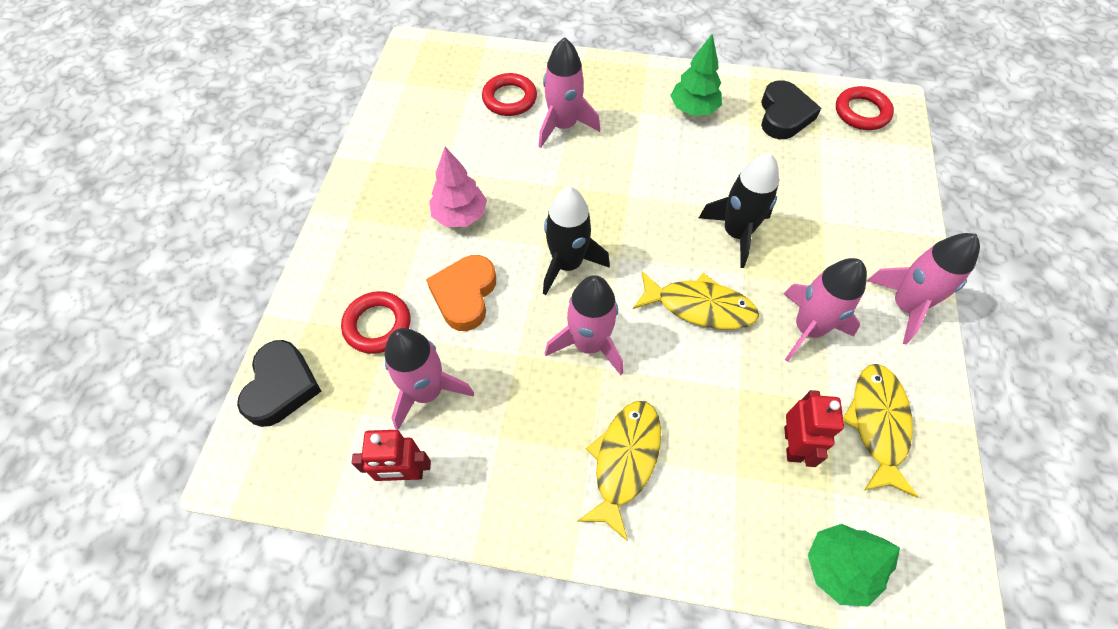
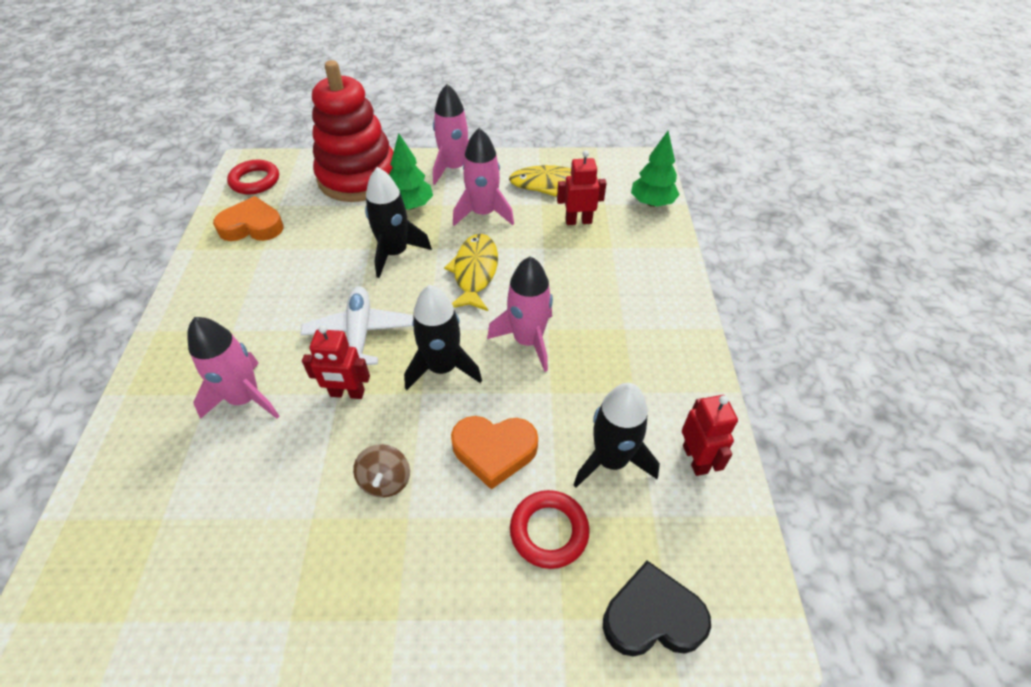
camera: 100 degrees left, 10 degrees down
pink rocket [384,328,474,430] -> black rocket [574,383,660,488]
pink tree [429,147,487,227] -> brown spinning top [353,444,410,498]
red ring [482,73,537,116] -> none
yellow fish [577,401,661,542] -> none
green tree [670,34,722,116] -> green tree moved to [389,133,433,210]
black heart [761,80,821,139] -> orange heart [213,196,283,241]
none -> white plane [300,286,413,365]
none -> red robot [302,325,370,399]
none -> red stacking toy [312,60,394,202]

